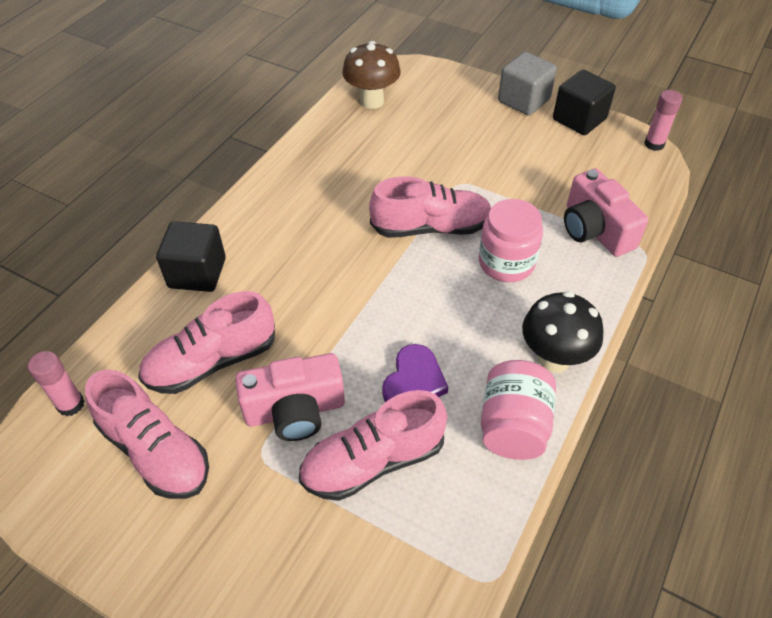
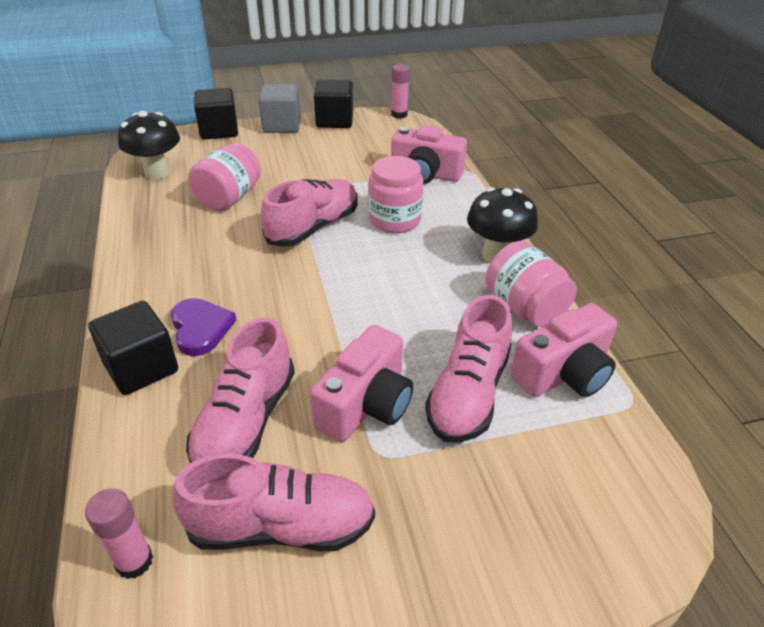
camera: 45 degrees left, 10 degrees down
brown mushroom [343,41,401,109] -> black mushroom [118,111,180,179]
purple heart [382,344,448,402] -> purple heart moved to [171,298,236,356]
none -> pink jar [188,143,261,211]
none -> black cube [194,88,238,140]
none -> pink camera [510,303,617,397]

